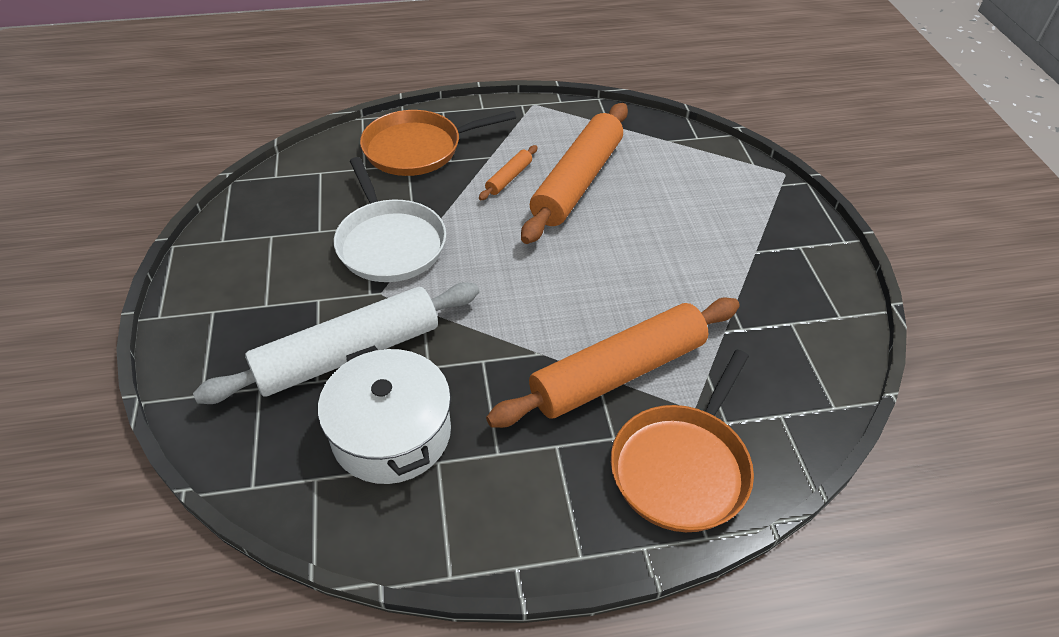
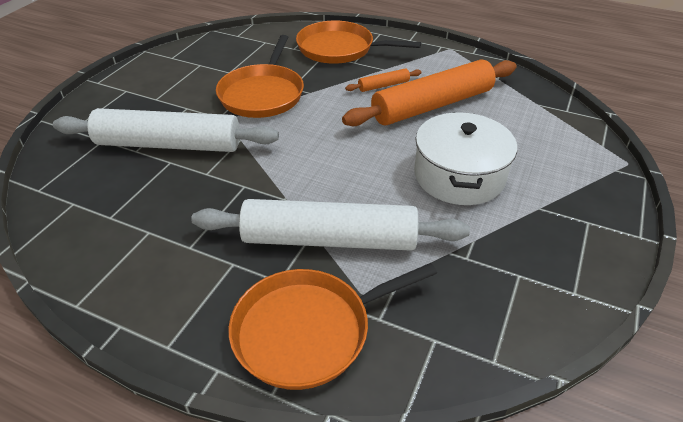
camera: 35 degrees right, 5 degrees down
white pot [318,345,451,484] -> white pot moved to [414,112,517,205]
white pan [334,157,446,282] -> orange pan [216,35,304,118]
orange rolling pin [486,298,740,428] -> white rolling pin [191,199,470,251]

